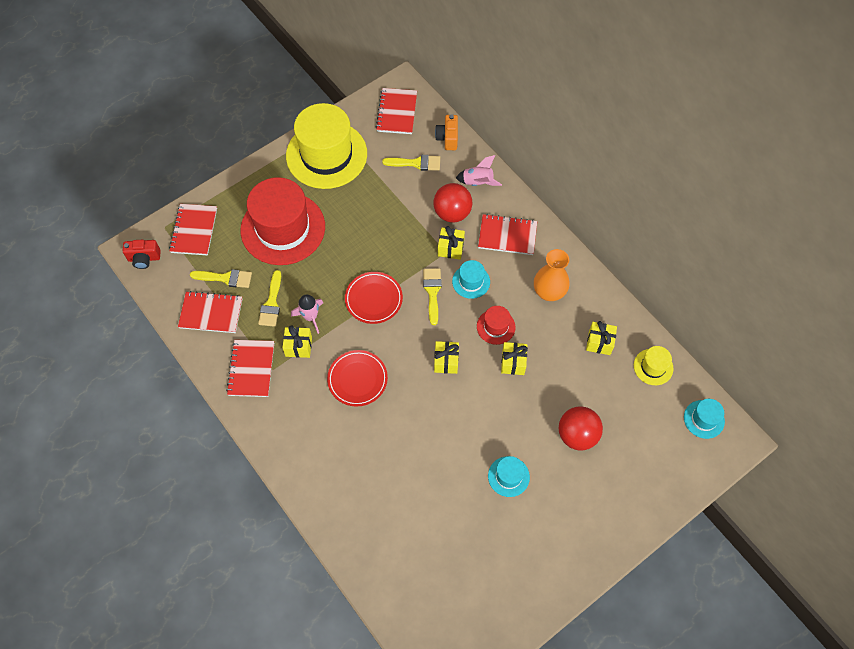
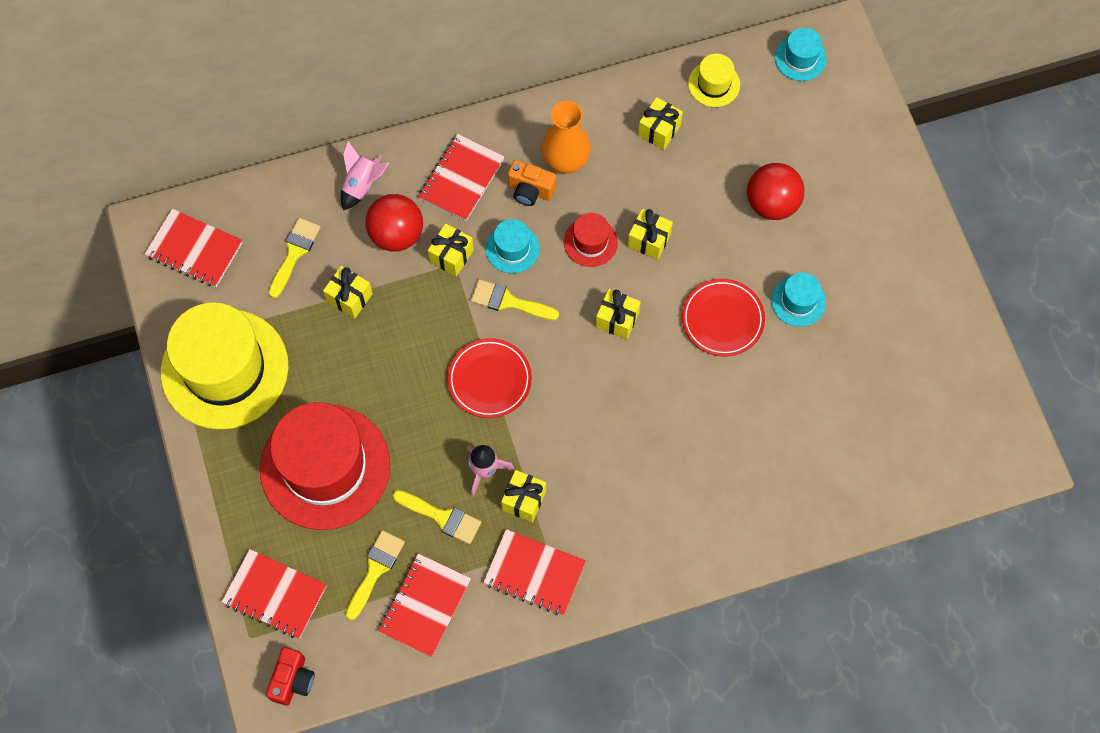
camera: 70 degrees left, 5 degrees up
red plate [327,350,388,407] -> red plate moved to [682,279,765,357]
orange camera [435,115,458,150] -> orange camera moved to [508,160,556,206]
none -> yellow gift [323,266,373,319]

